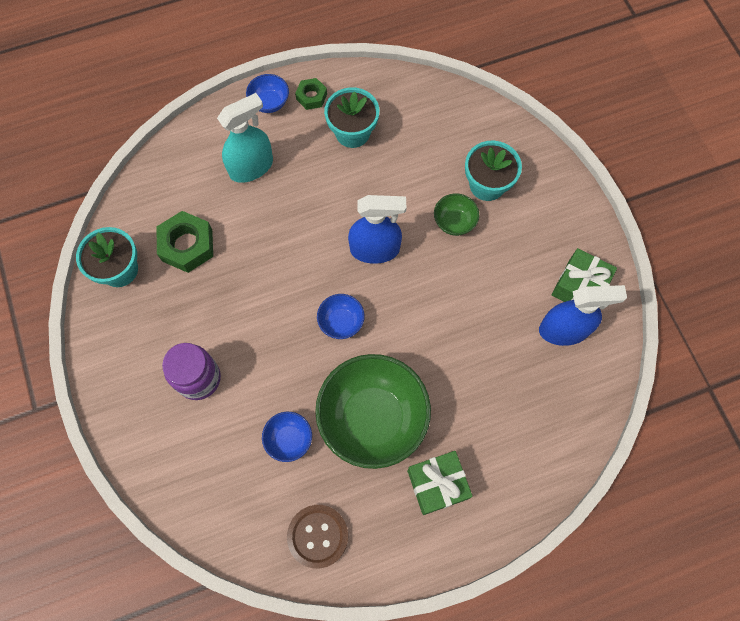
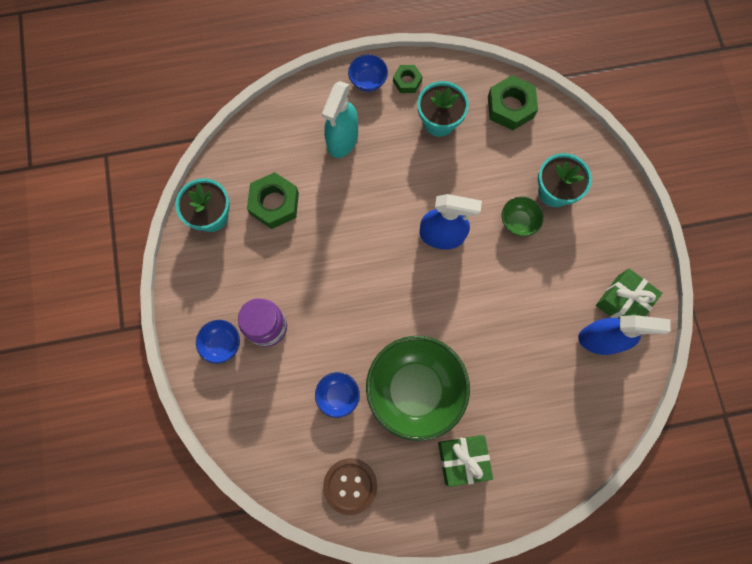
camera: 10 degrees right, 5 degrees up
turquoise spray bottle [217,93,273,183] -> turquoise spray bottle turned 135 degrees clockwise [322,81,358,158]
blue bowl [317,294,365,339] -> blue bowl moved to [196,320,240,364]
none -> green nut [488,75,538,130]

